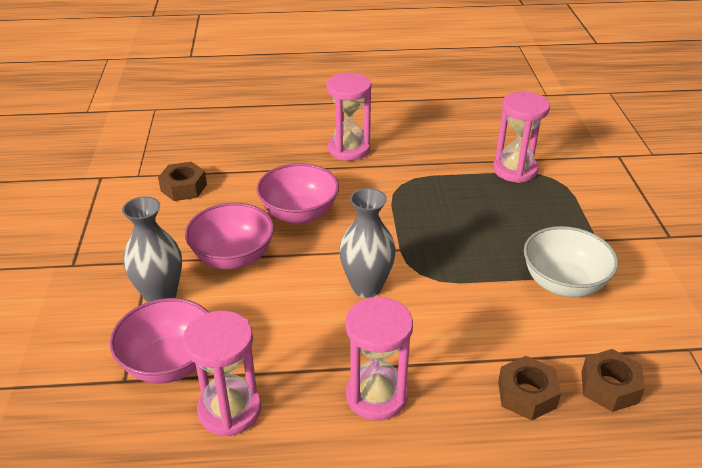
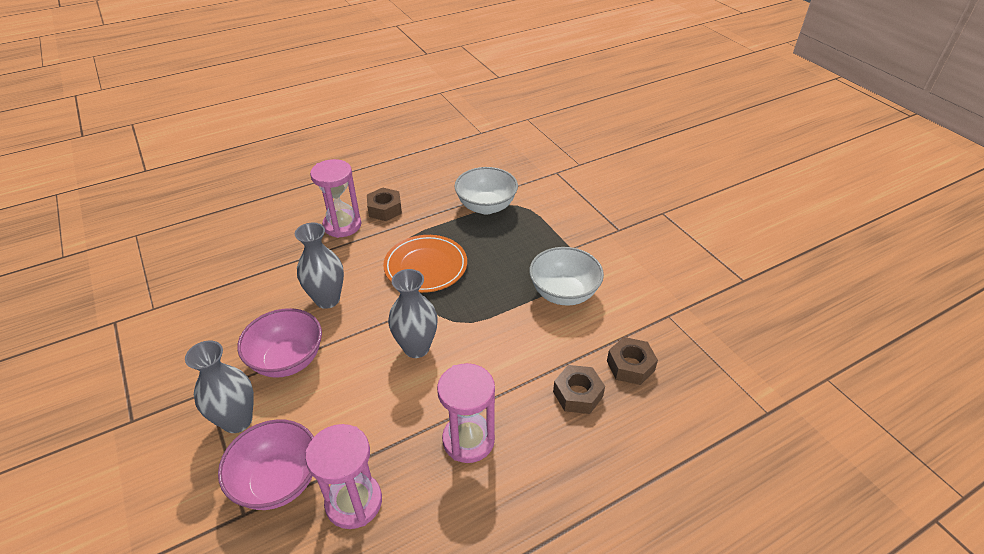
camera: 25 degrees left, 5 degrees up
brown nut [158,162,207,201] -> brown nut moved to [367,188,402,221]
pink bowl [257,163,339,224] -> grey vase [295,223,344,309]
pink hourglass [493,91,550,183] -> white bowl [454,167,518,214]
none -> orange plate [383,235,467,293]

